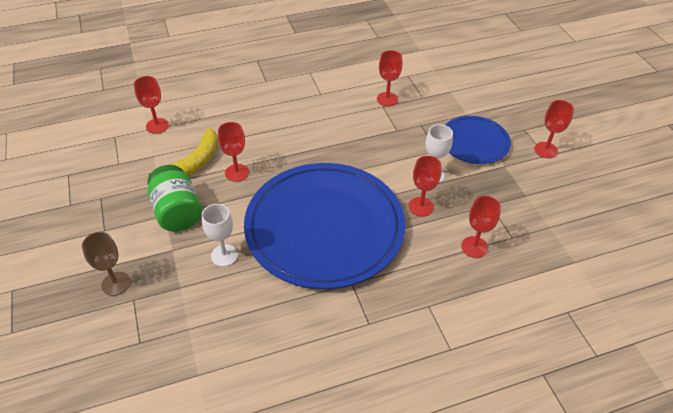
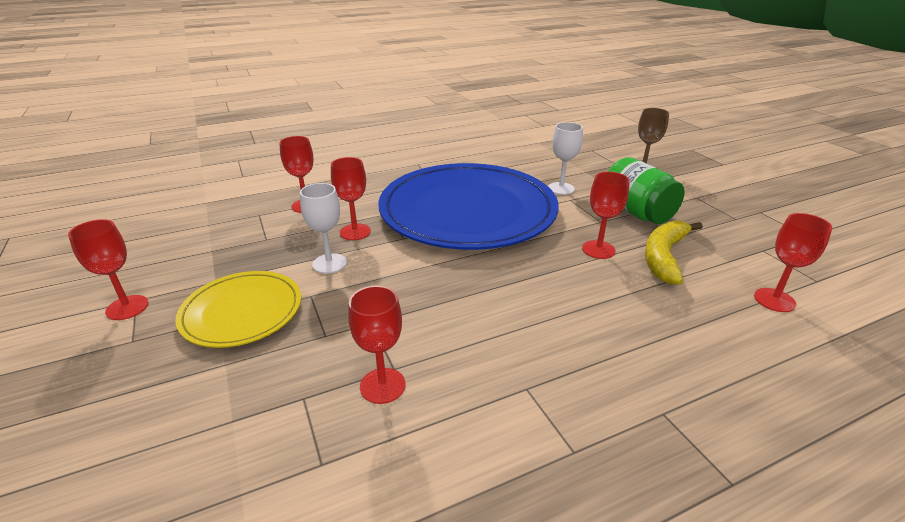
camera: 175 degrees right, 15 degrees down
blue plate [445,116,511,164] -> yellow plate [175,271,301,348]

